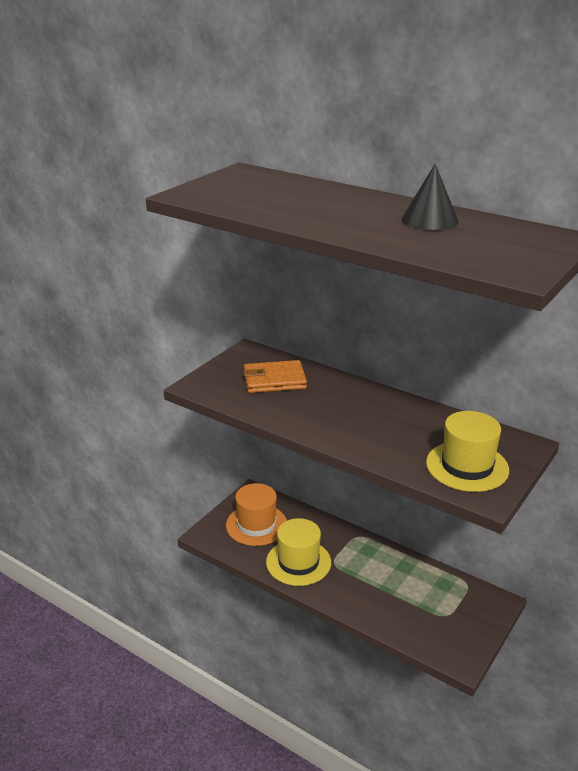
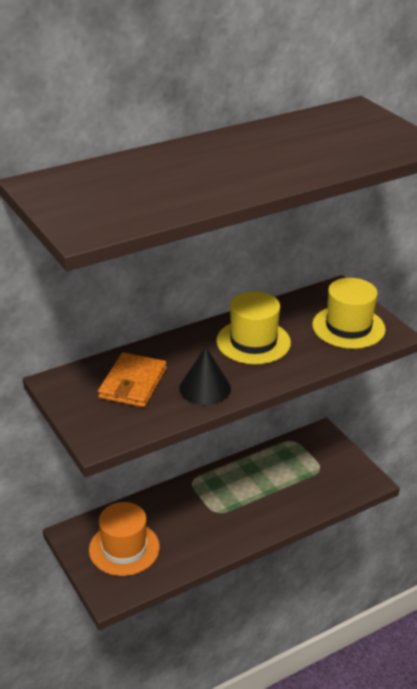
camera: 65 degrees left, 5 degrees up
yellow hat [266,518,331,586] -> yellow hat moved to [216,291,291,364]
black cone [401,164,459,230] -> black cone moved to [180,347,231,405]

